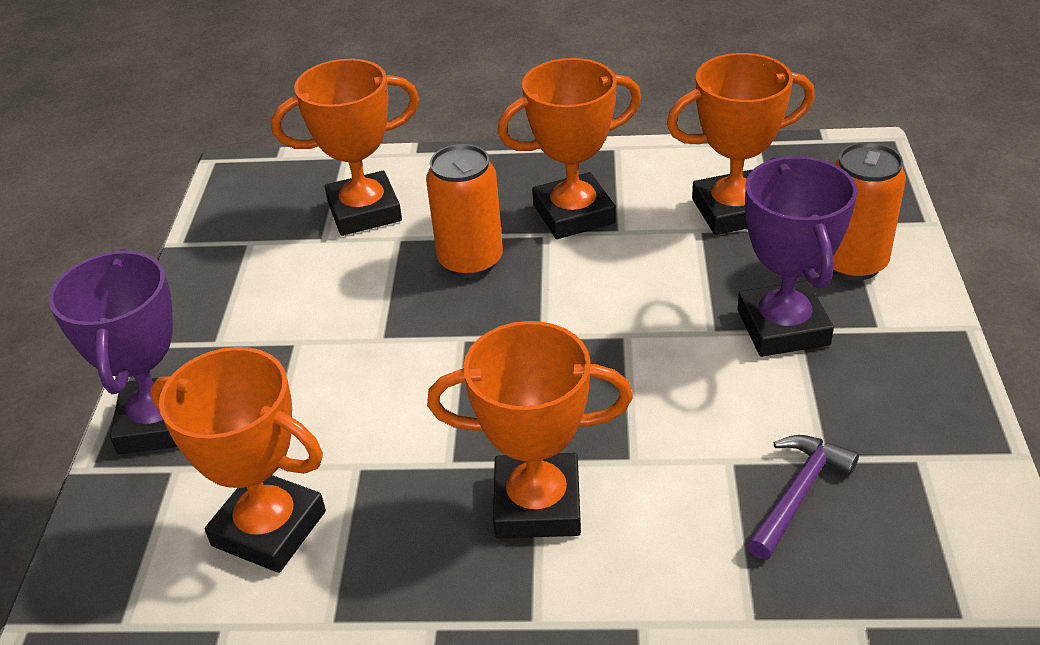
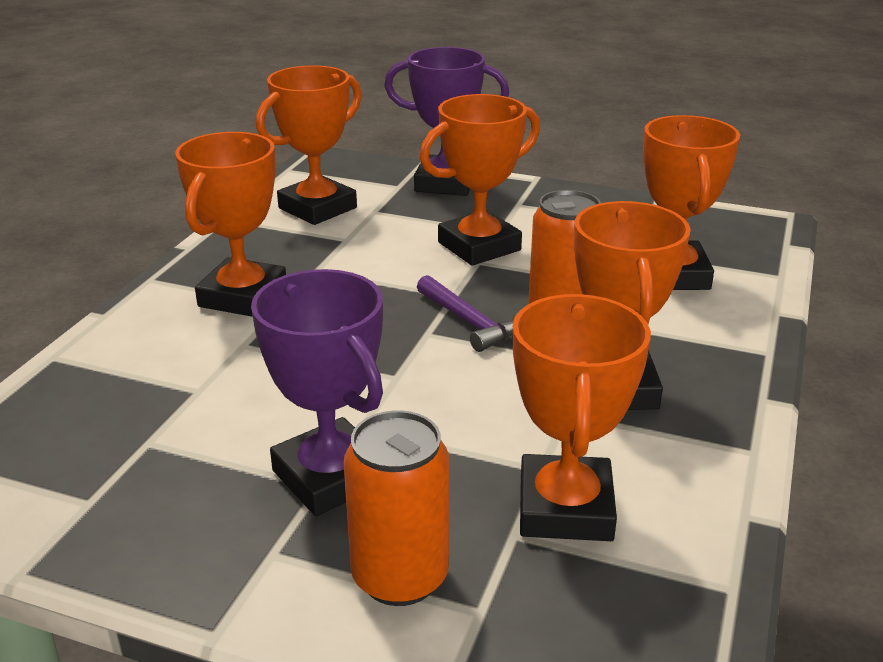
camera: 105 degrees right, 10 degrees down
purple trophy [737,156,857,357] -> purple trophy turned 45 degrees clockwise [251,269,383,516]
purple hammer [747,435,859,560] -> purple hammer moved to [417,275,518,352]
none -> orange trophy [420,94,540,265]

